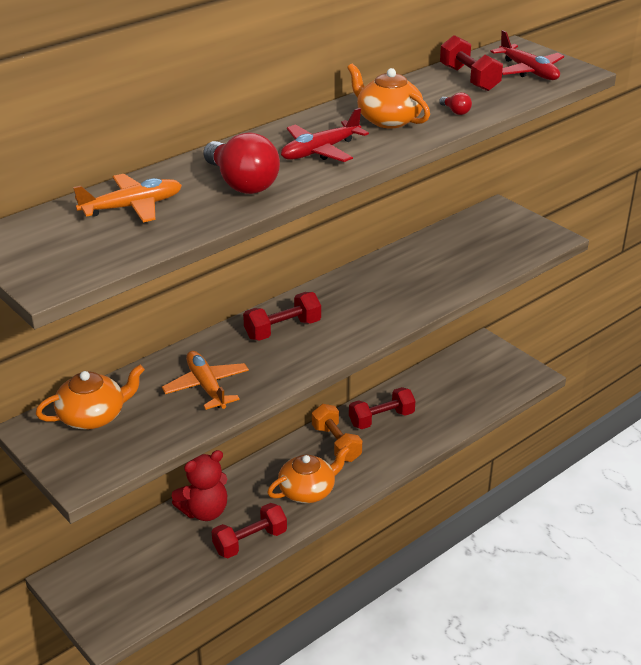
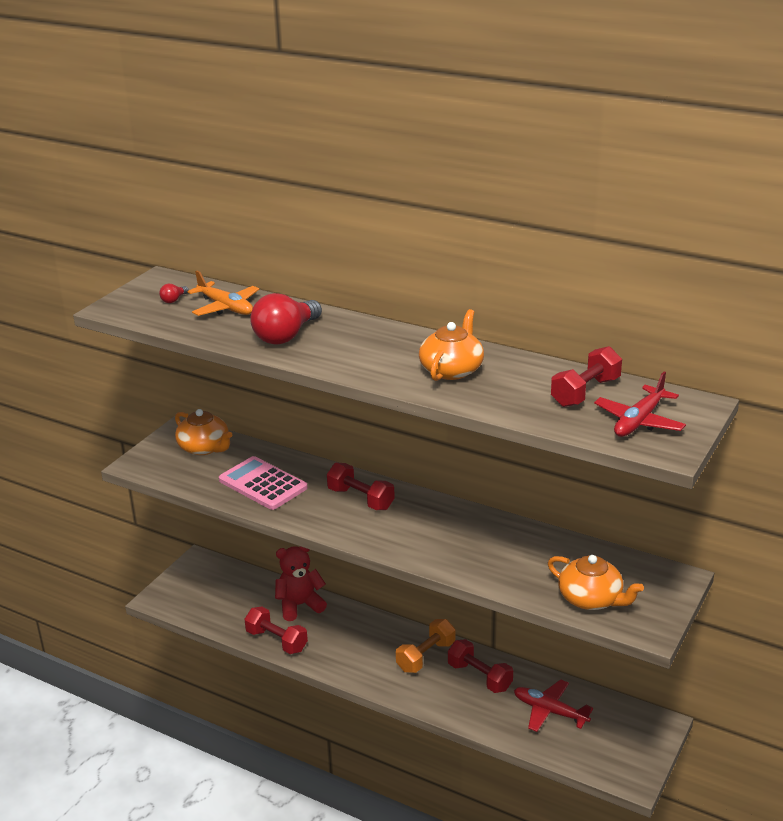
camera: 70 degrees right, 5 degrees down
orange plane [162,351,249,410] -> pink calculator [219,456,308,510]
red teddy bear [172,450,227,521] -> red teddy bear turned 120 degrees clockwise [275,546,327,621]
orange teapot [267,446,350,503] -> orange teapot moved to [548,555,644,610]
red plane [281,108,369,162] -> red plane moved to [514,679,593,732]
red light bulb [439,92,472,115] -> red light bulb moved to [159,284,189,303]

